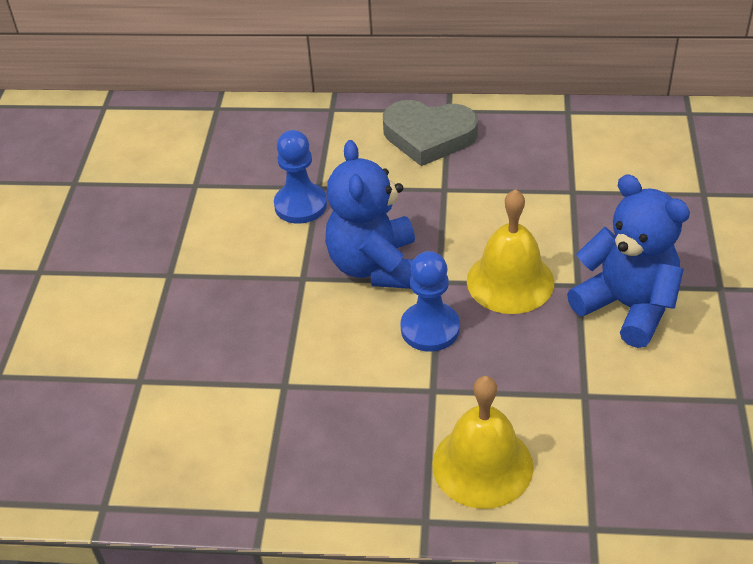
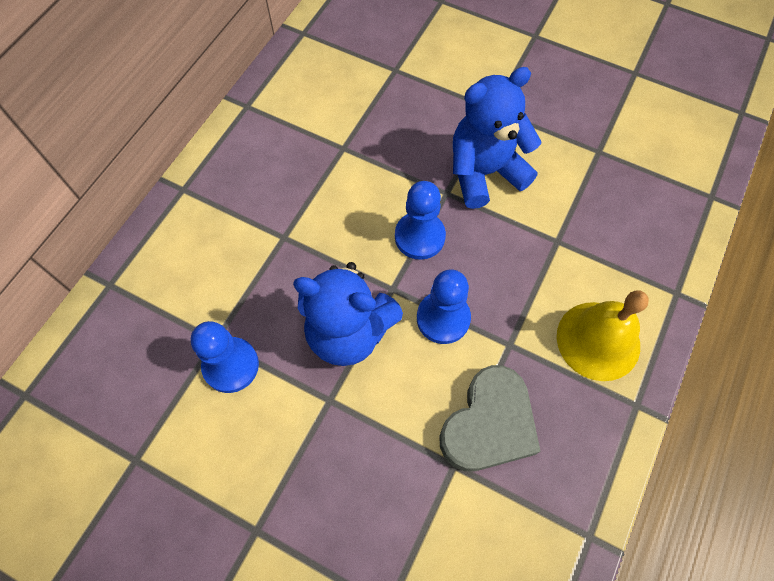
camera: 70 degrees left, 20 degrees up
grey heart [383,100,478,166] -> grey heart moved to [439,365,541,471]
yellow bell [467,189,554,314] -> blue pawn [395,181,446,260]

